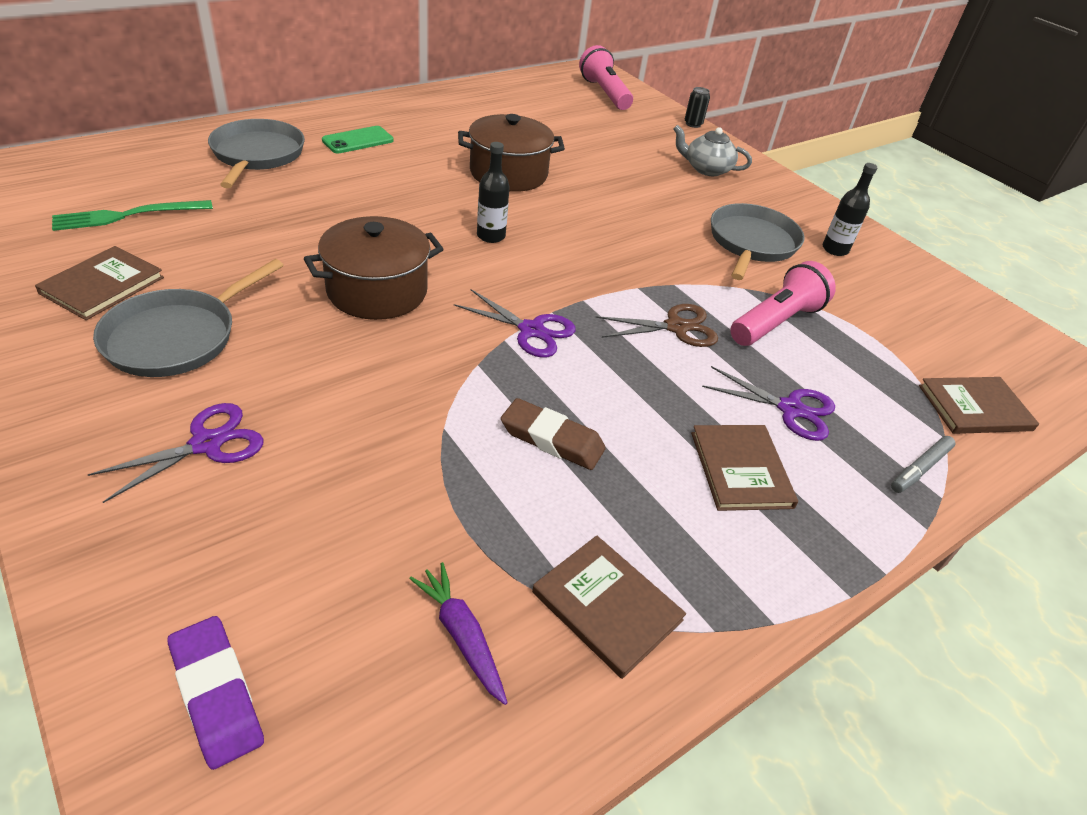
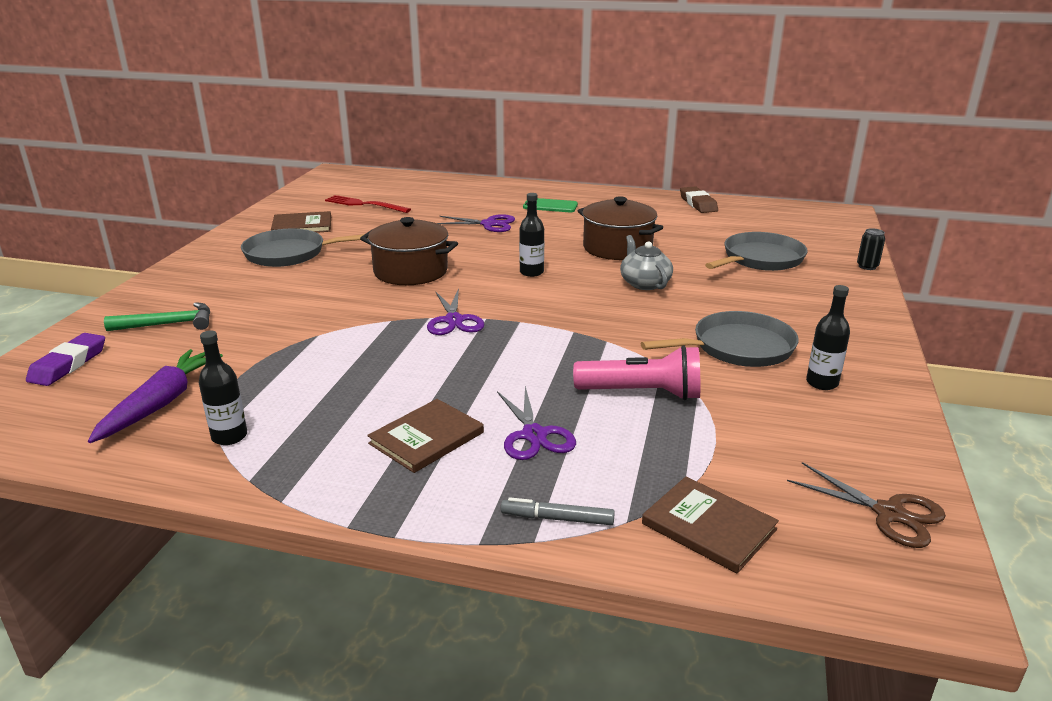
camera: 55 degrees right, 15 degrees down
green fork [52,200,213,231] -> red fork [325,195,411,213]
purple scissors [88,403,264,503] -> purple scissors moved to [437,214,515,232]
grey pan [208,119,305,188] -> grey pan moved to [705,232,808,271]
purple carrot [409,562,508,705] -> purple carrot [88,349,223,443], size x1.56
brown eraser [501,398,606,470] -> brown eraser moved to [680,186,718,213]
brown book [532,536,686,679] -> black bottle [199,331,247,445]
pink flashlight [579,45,633,110] -> none
brown scissors [596,304,718,347] -> brown scissors moved to [787,462,946,548]
grey teapot [673,125,752,176] -> grey teapot moved to [620,235,673,290]
none -> green hammer [104,302,210,331]

